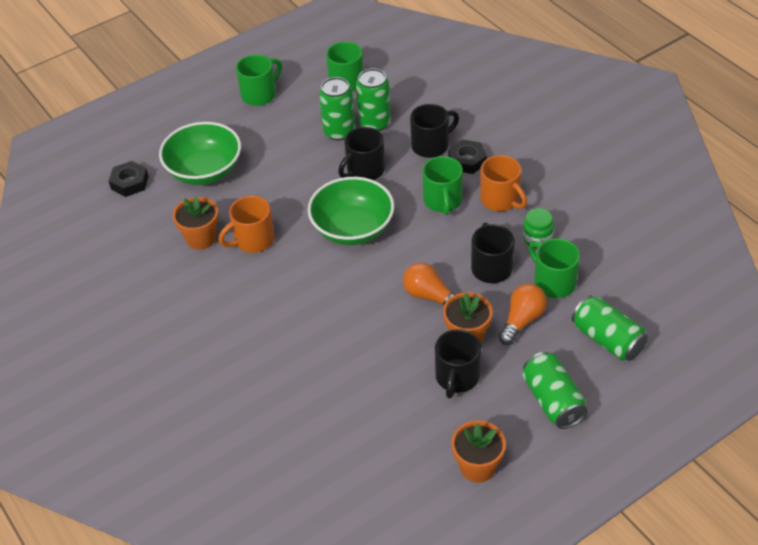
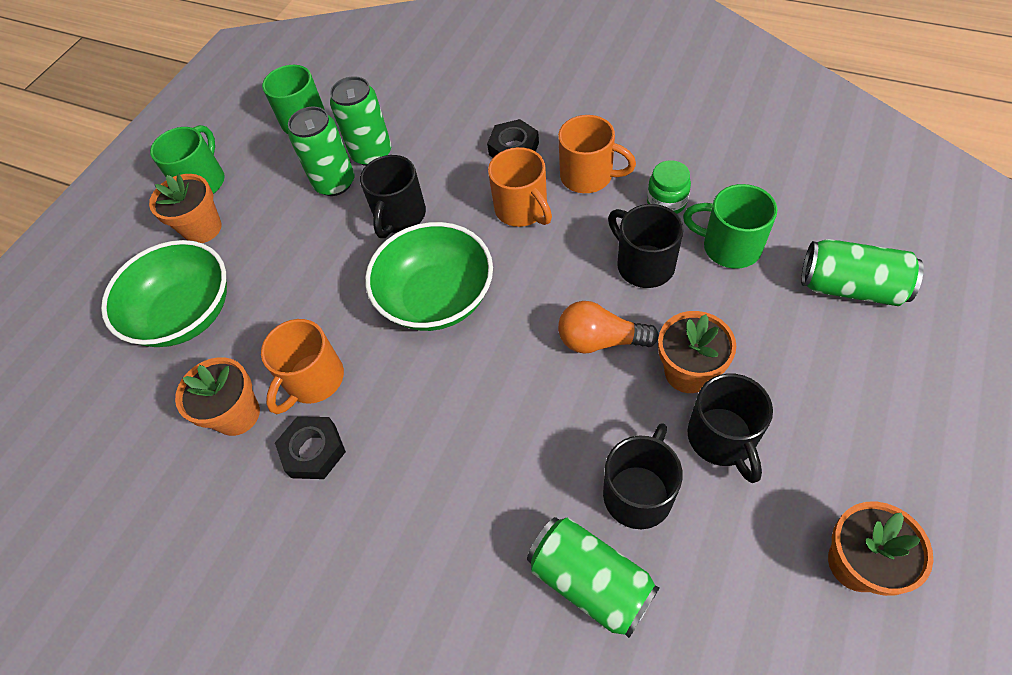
camera: 25 degrees left, 10 degrees up
black nut [109,161,149,197] -> black nut moved to [275,416,346,479]
black mug [410,104,459,158] -> black mug moved to [603,423,683,529]
green mug [422,156,463,215] -> orange mug [488,147,552,227]
orange light bulb [499,284,547,345] -> none
green can [522,352,588,429] -> green can moved to [527,517,660,638]
none -> orange flower pot [149,174,222,243]

